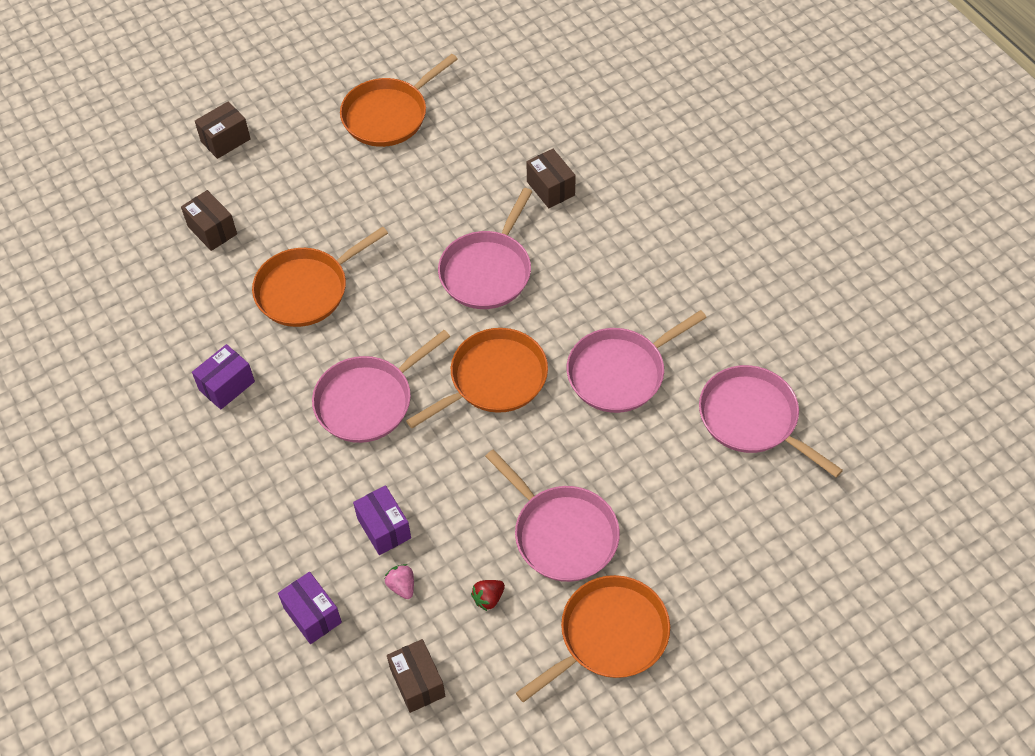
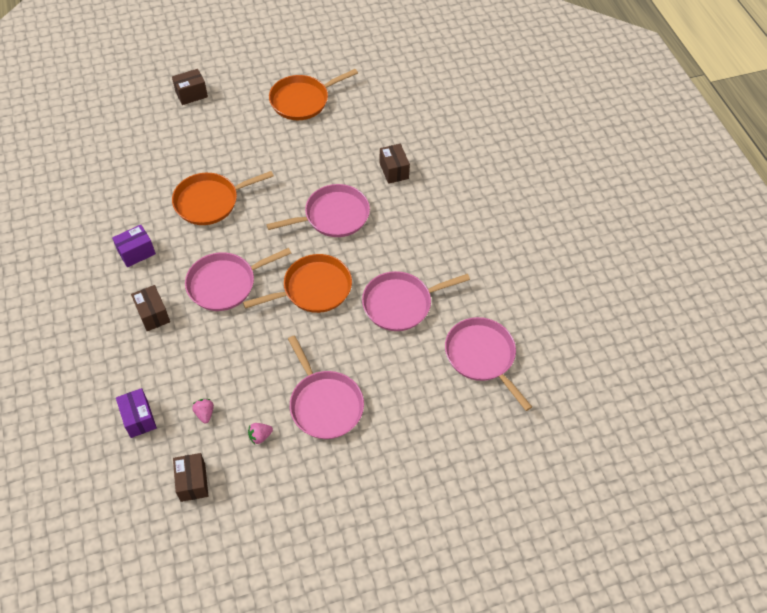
camera: 10 degrees right, 0 degrees up
brown box [181,190,237,251] -> brown box moved to [131,285,170,331]
purple box [353,485,411,555] -> none
pink pan [438,188,533,309] -> pink pan turned 150 degrees counterclockwise [266,184,370,237]
red strawberry [471,580,505,611] -> pink strawberry [248,423,273,444]
orange pan [516,575,670,702] -> none

